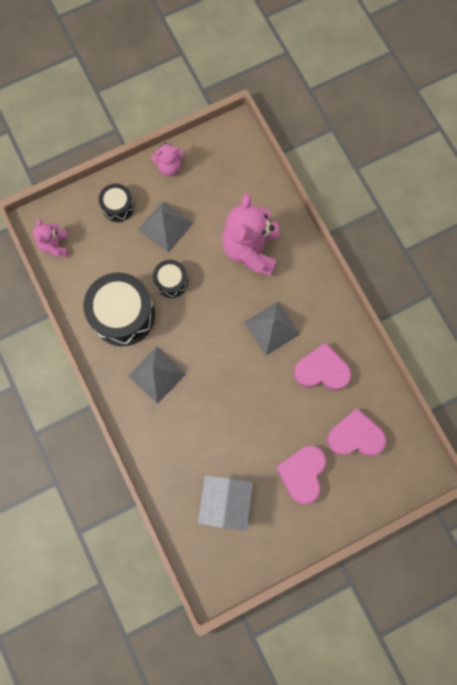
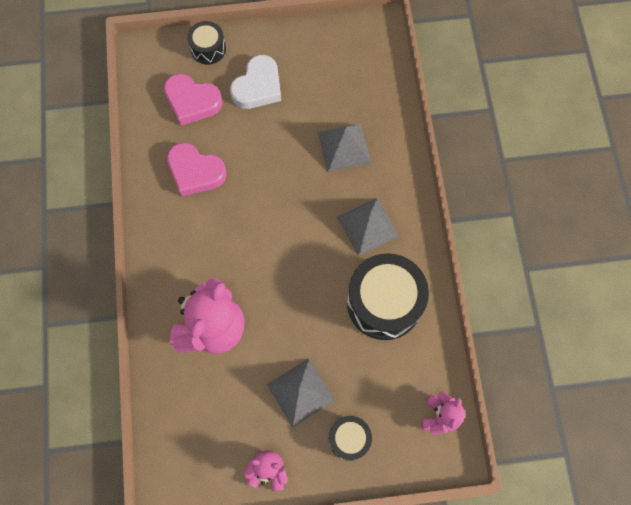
camera: 160 degrees left, 5 degrees down
black drum [153,260,188,298] -> black drum moved to [187,21,226,65]
white house [198,476,253,530] -> none
grey pyramid [244,301,300,356] -> grey pyramid moved to [318,123,371,172]
pink heart [276,446,326,504] -> white heart [230,55,281,109]

